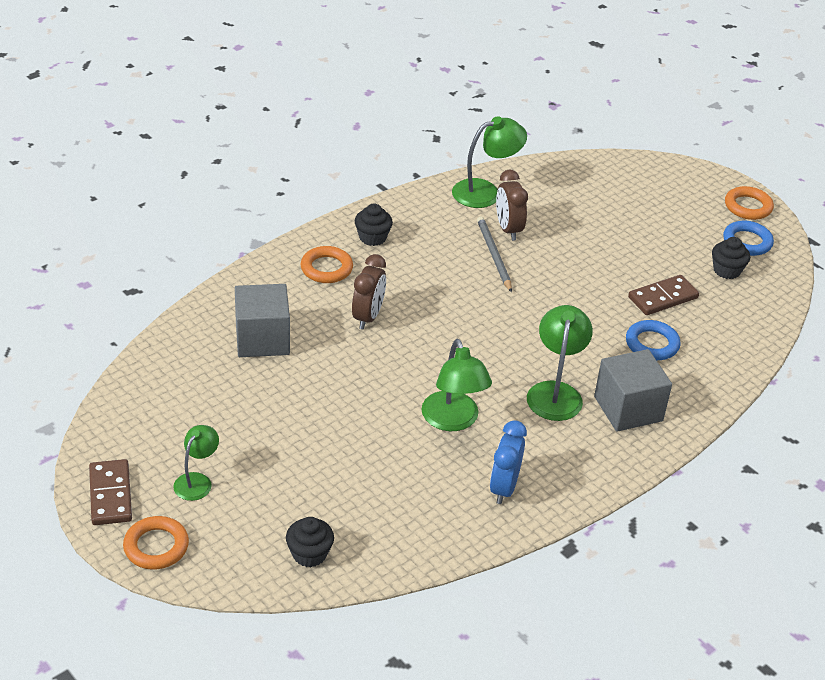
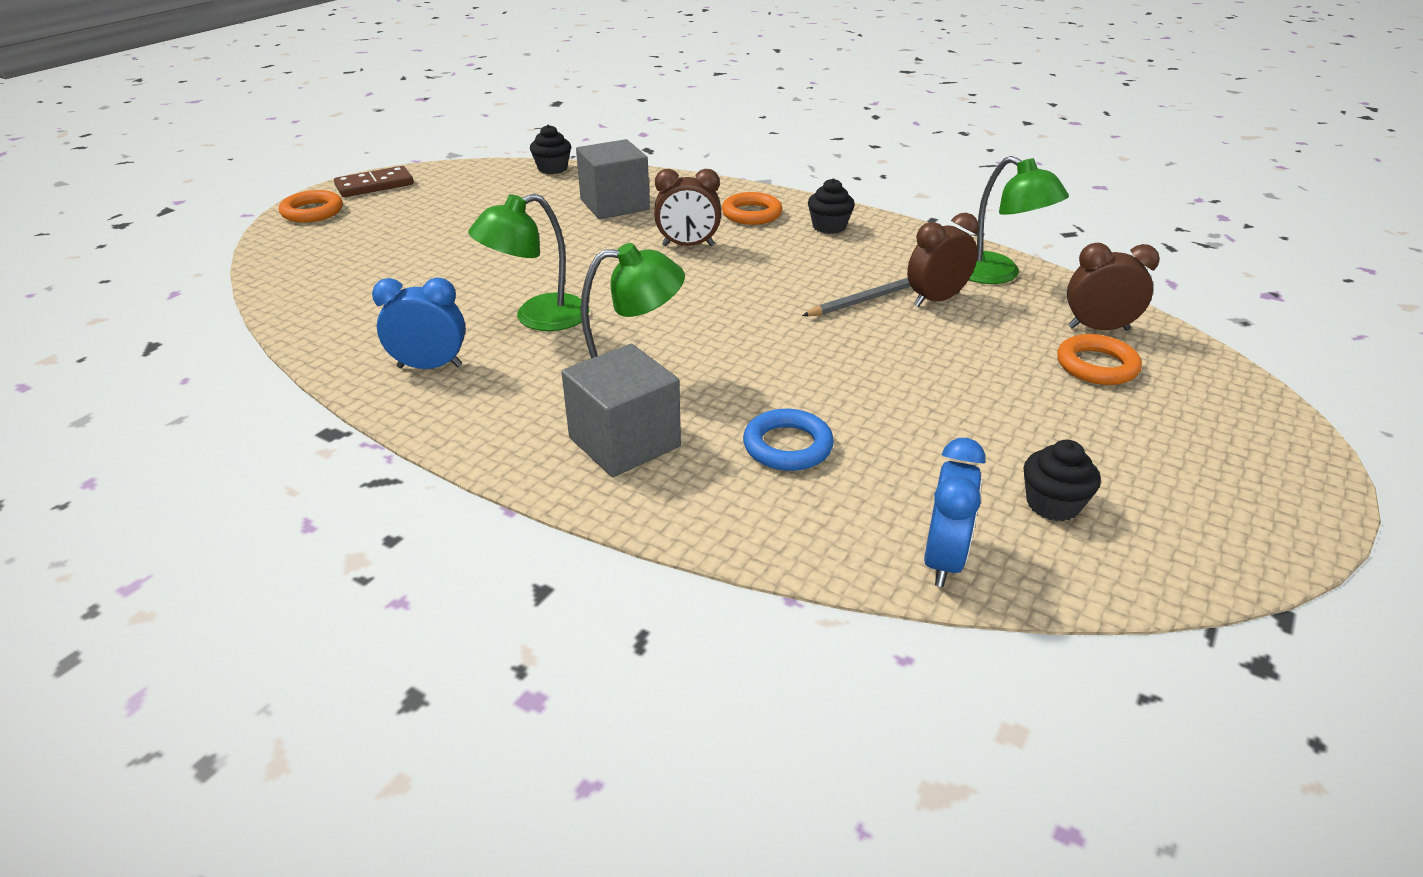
camera: 75 degrees right, 5 degrees down
green lamp [173,425,219,501] -> none
black cupcake [286,517,334,567] -> black cupcake moved to [530,125,571,174]
brown domino [628,275,699,315] -> none
blue ring [723,221,774,256] -> none
orange ring [725,186,774,220] -> orange ring moved to [1057,334,1142,385]
none -> blue clock [924,438,986,587]
none -> brown clock [1067,243,1160,331]

